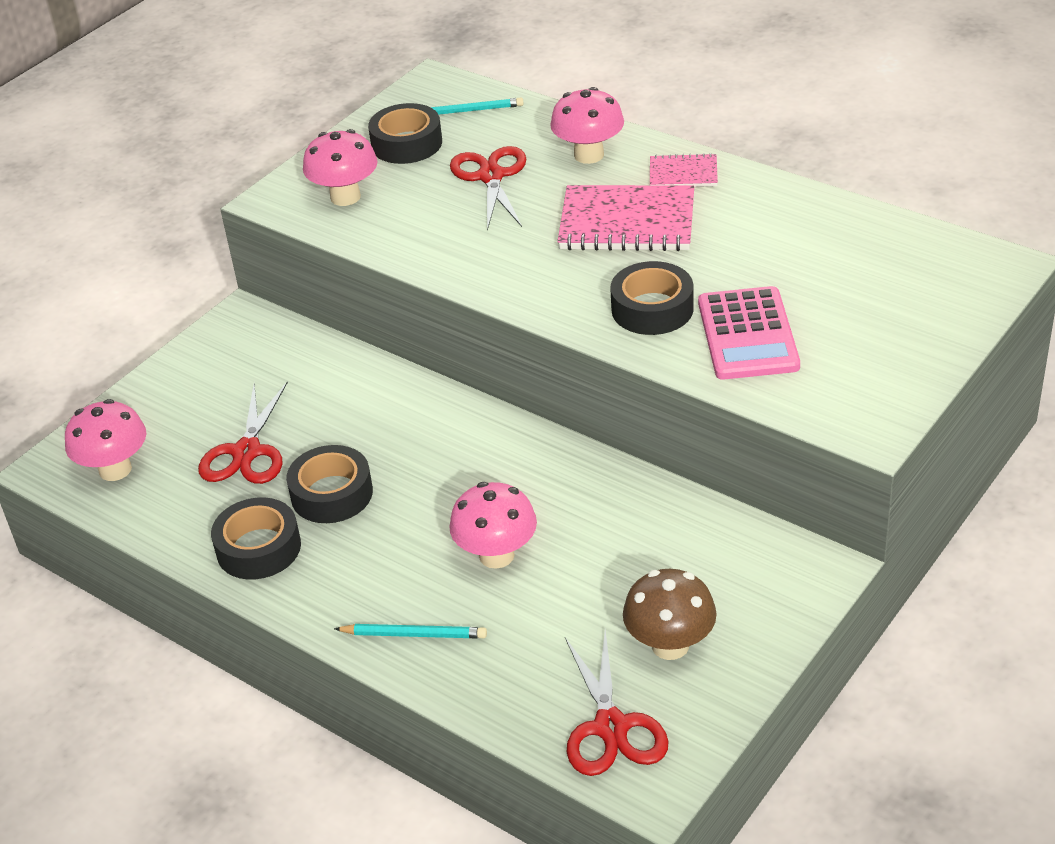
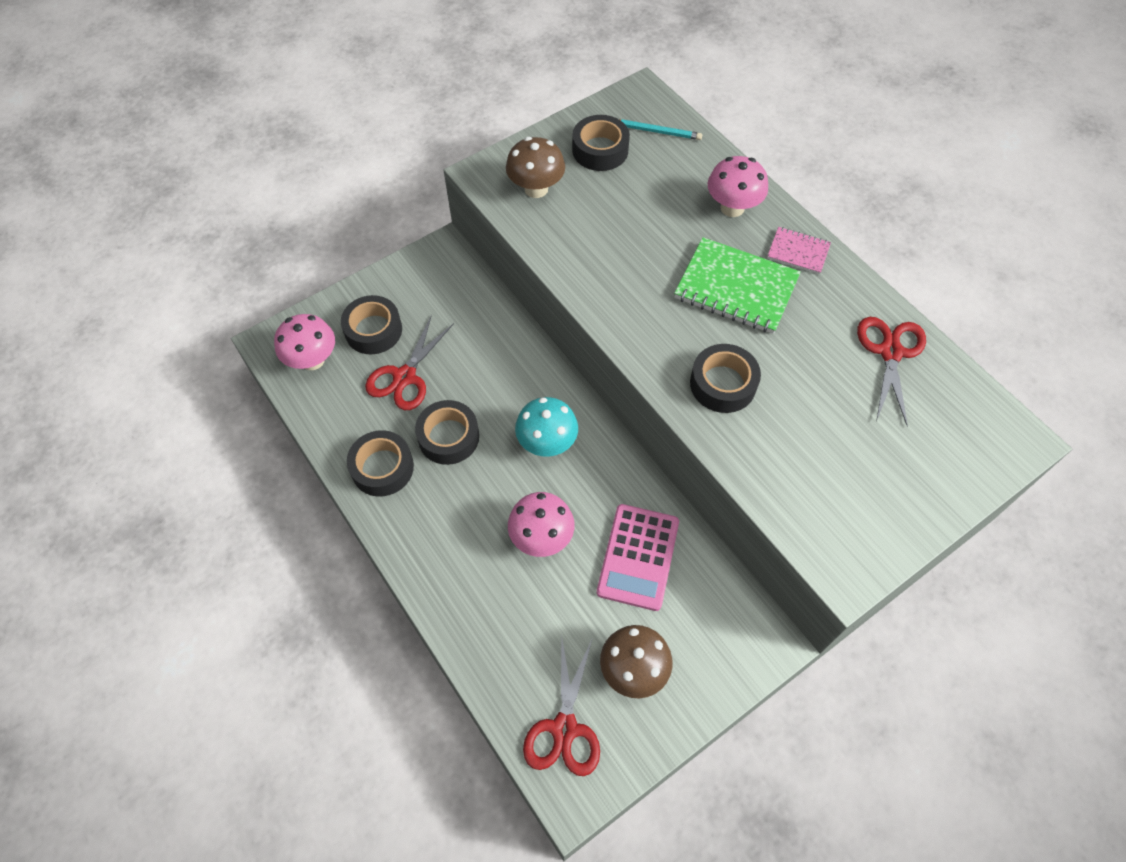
camera: 15 degrees right, 20 degrees up
pink mushroom [303,129,378,206] -> brown mushroom [506,137,565,198]
turquoise pencil [334,624,487,639] -> none
red scissors [450,146,526,231] -> red scissors moved to [857,317,926,427]
pink notebook [557,185,694,251] -> green notebook [674,237,801,334]
pink calculator [698,286,800,380] -> pink calculator moved to [597,504,679,611]
none -> black tape [341,295,402,354]
none -> turquoise mushroom [515,397,578,456]

